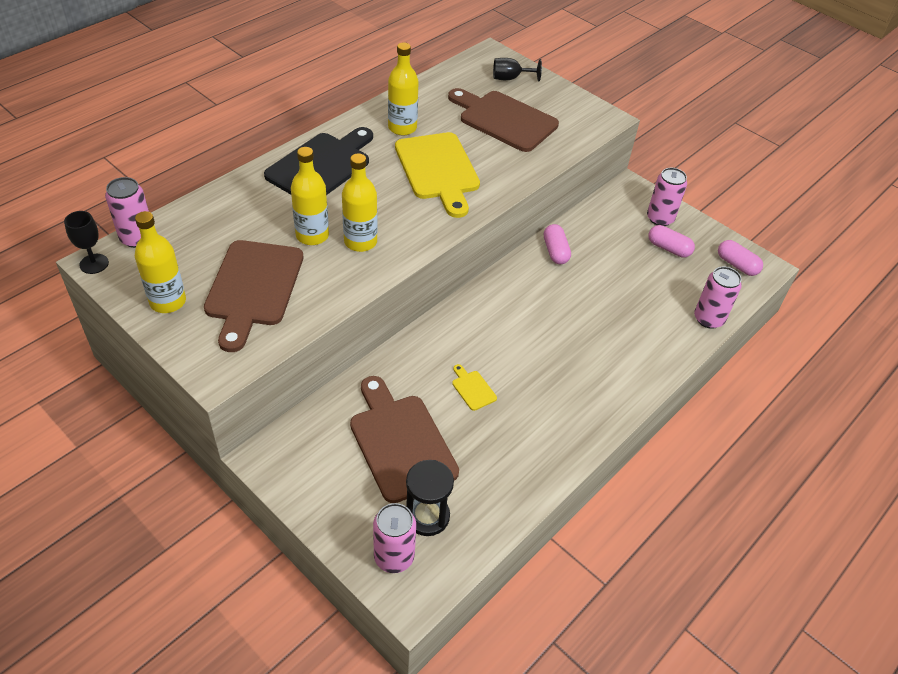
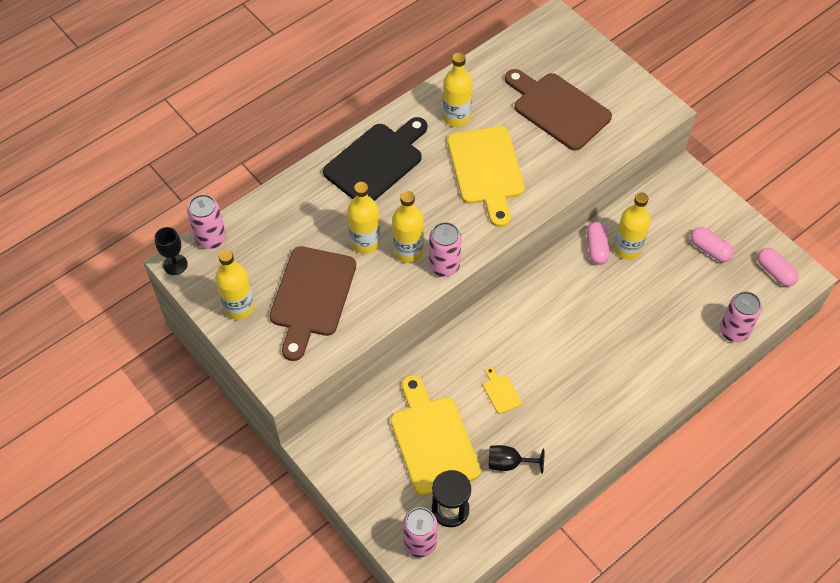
camera: 10 degrees right, 10 degrees up
brown cutting board [350,376,459,503] -> yellow cutting board [391,375,481,496]
black goblet [493,58,542,81] -> black goblet moved to [489,445,544,474]
pink can [647,168,687,226] -> pink can moved to [429,222,461,277]
none -> yellow bottle [614,192,651,260]

